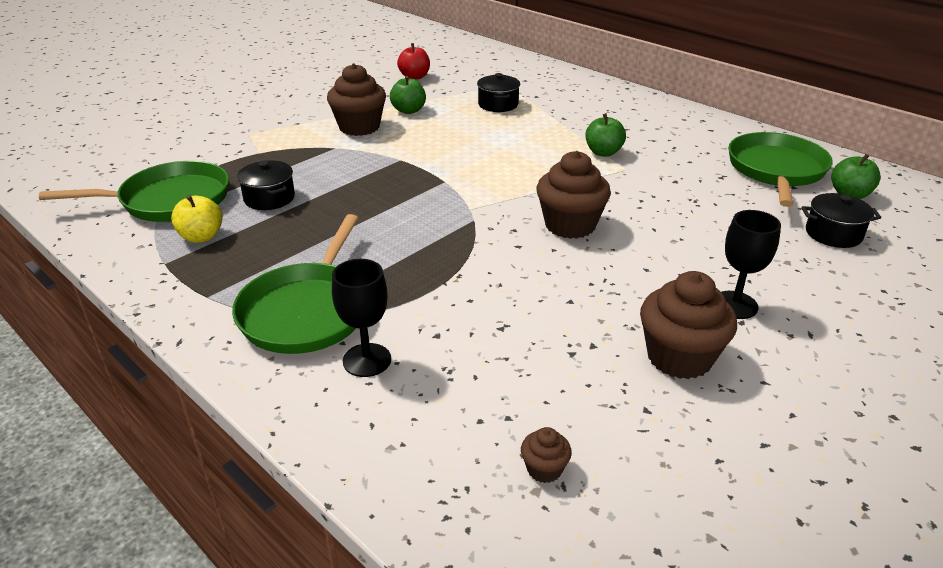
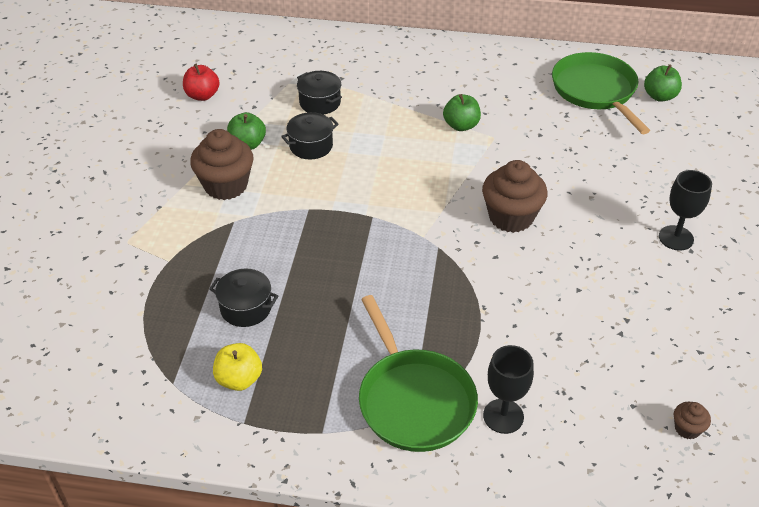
camera: 35 degrees left, 10 degrees up
green pan [39,161,229,222] -> none
brown cupcake [640,271,737,379] -> none
black pot [801,193,881,248] -> black pot moved to [281,112,339,160]

